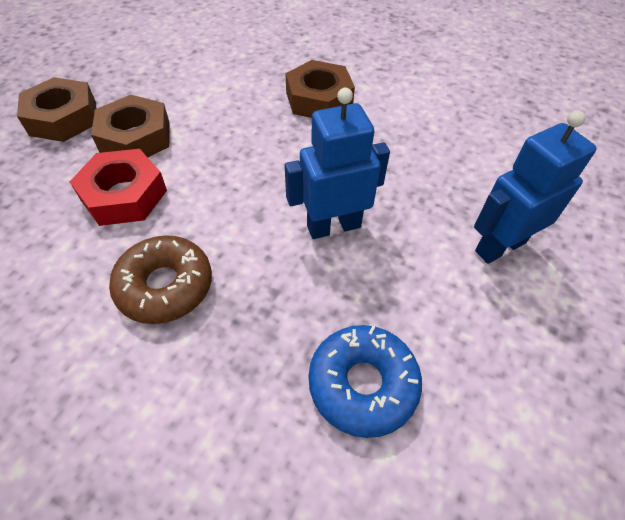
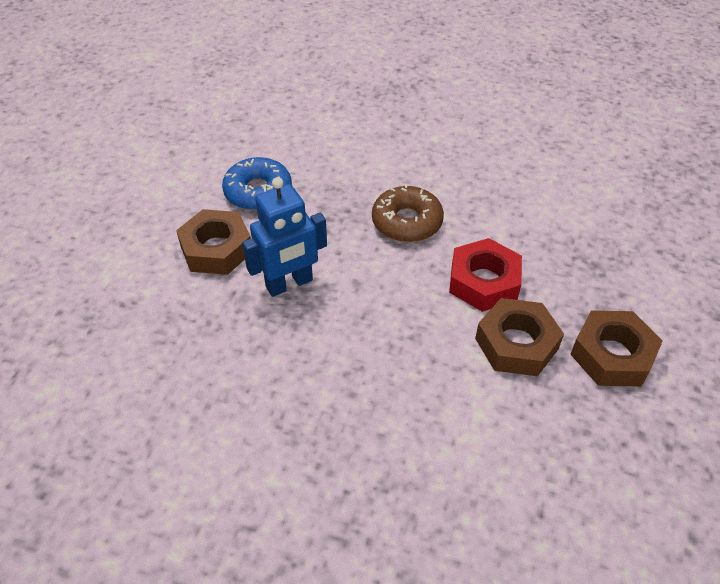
camera: 170 degrees right, 5 degrees down
brown nut [285,60,355,118] -> brown nut moved to [176,209,251,275]
blue robot [474,111,597,264] -> none

